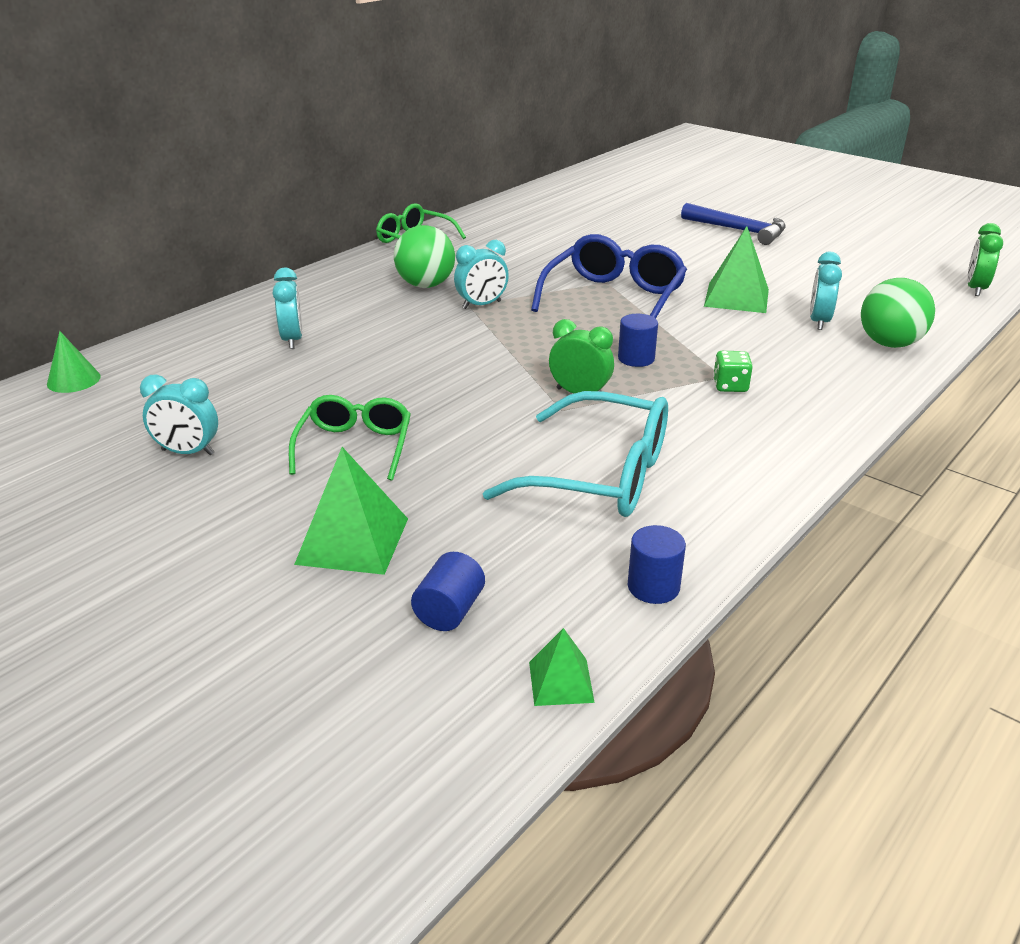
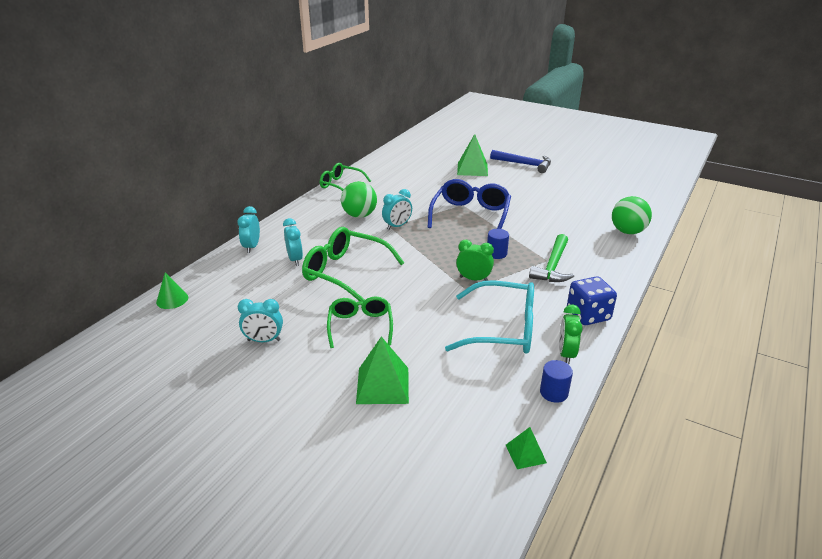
camera: 10 degrees left, 0 degrees up
blue cylinder [411,552,485,631] -> none
green pyramid [704,226,769,313] -> green pyramid moved to [457,134,488,176]
green dice [713,351,753,392] -> green hammer [529,234,574,282]
turquoise clock [810,252,842,330] -> turquoise clock moved to [237,206,260,253]
green clock [967,223,1003,296] -> green clock moved to [559,304,583,364]
none -> green glasses [302,227,404,302]
none -> blue dice [567,276,617,325]

